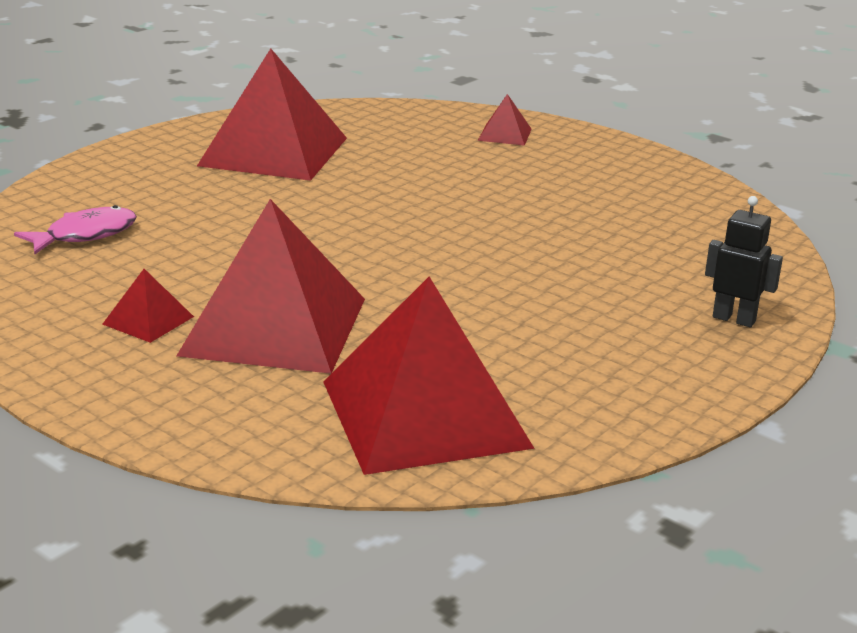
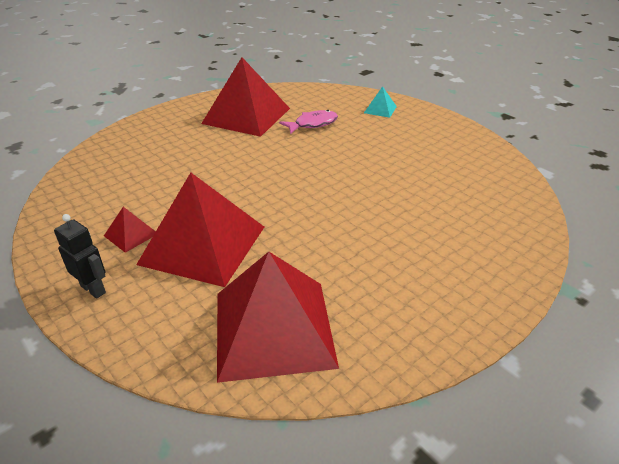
camera: 10 degrees right, 10 degrees up
pink fish [14,205,137,254] -> pink fish moved to [279,110,338,134]
red pyramid [478,94,532,146] -> turquoise pyramid [364,86,397,118]
black robot [705,196,783,327] -> black robot moved to [54,214,106,299]

